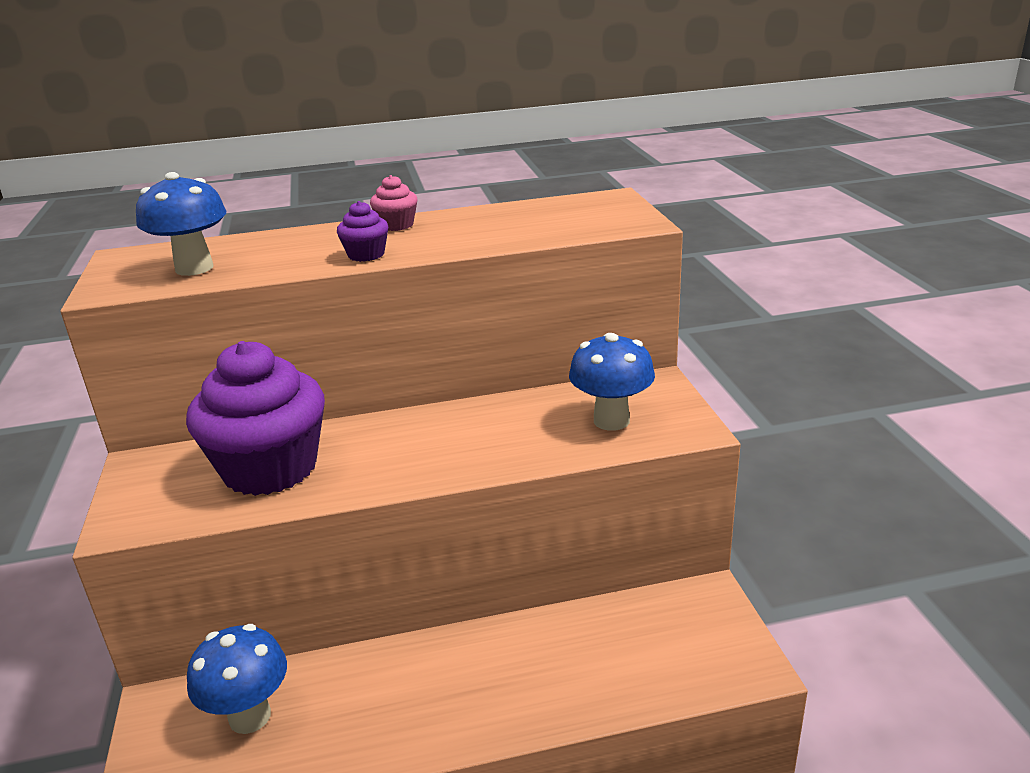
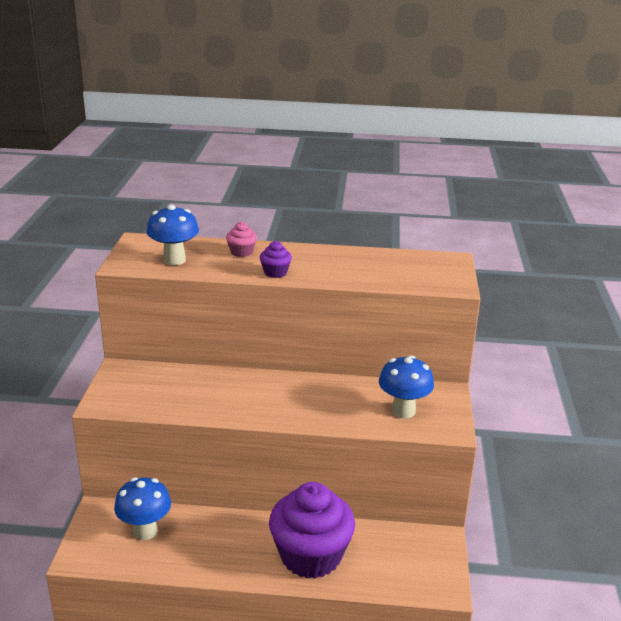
camera: 15 degrees right, 0 degrees up
purple cupcake [186,341,325,496] -> purple cupcake moved to [269,482,355,579]
pink cupcake [370,175,418,231] -> pink cupcake moved to [226,222,257,257]

